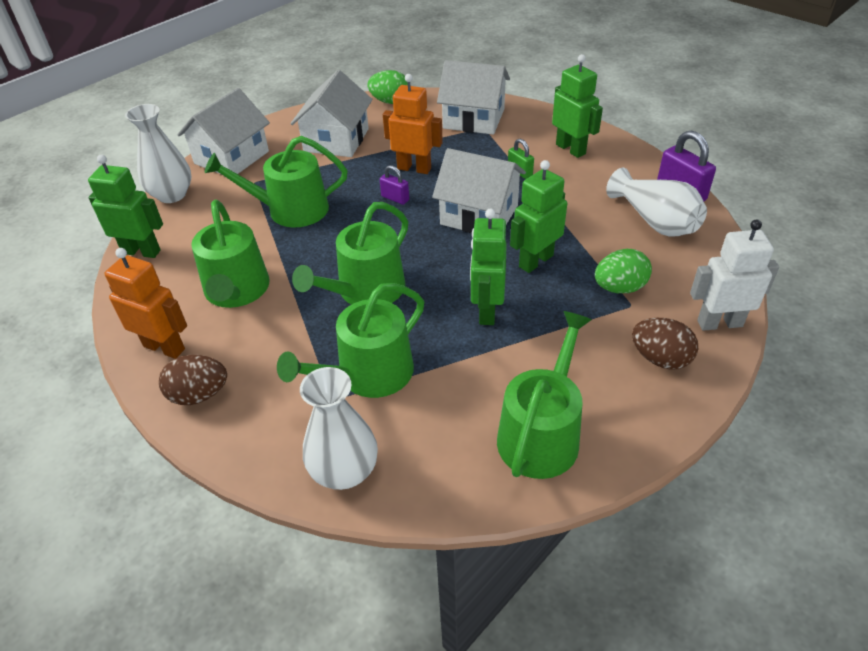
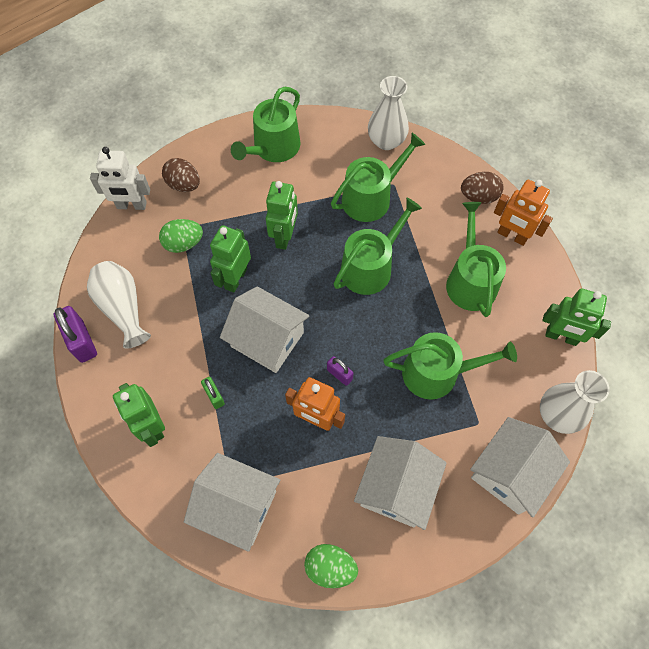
camera: 175 degrees left, 20 degrees up
green robot [510,160,567,273] -> green robot turned 150 degrees clockwise [210,225,251,293]

